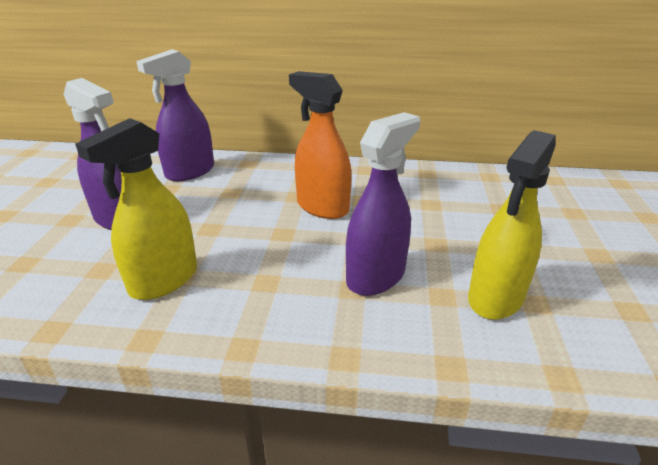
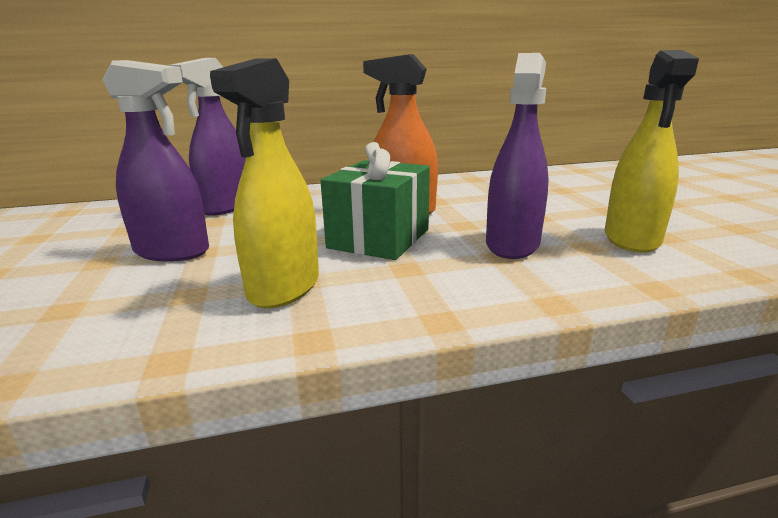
camera: 20 degrees left, 10 degrees down
none -> green gift [321,142,430,260]

